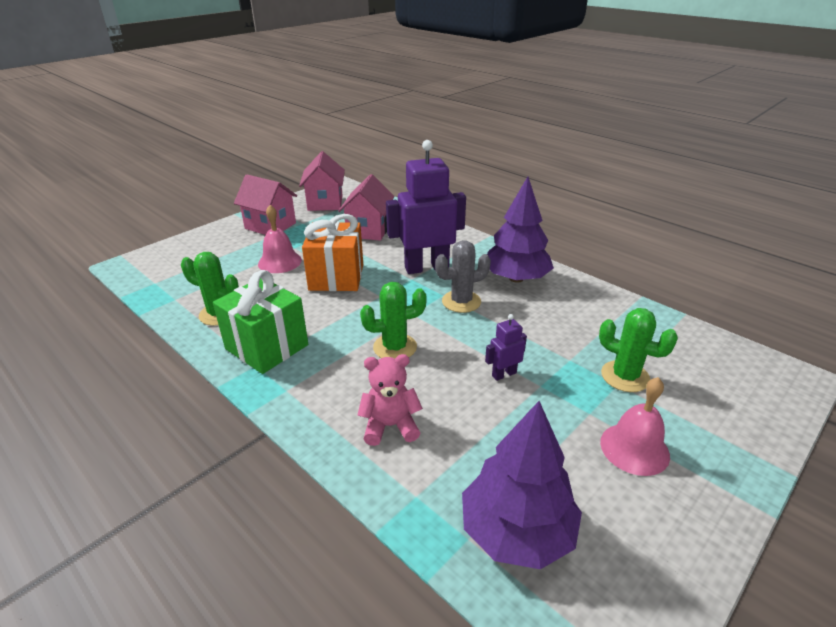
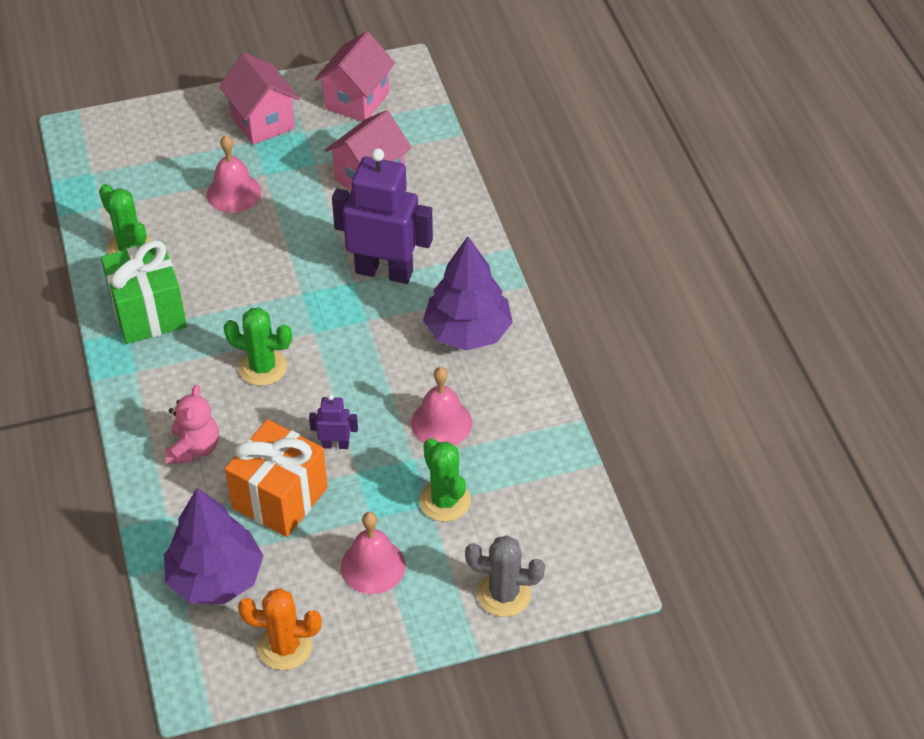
camera: 30 degrees right, 15 degrees up
orange gift [302,214,363,291] -> orange gift moved to [225,419,328,537]
pink teddy bear [358,354,423,446] -> pink teddy bear turned 75 degrees clockwise [165,385,219,464]
grey cactus [435,240,491,313] -> grey cactus moved to [465,536,545,617]
none -> orange cactus [238,588,322,670]
none -> pink bell [411,367,472,446]

